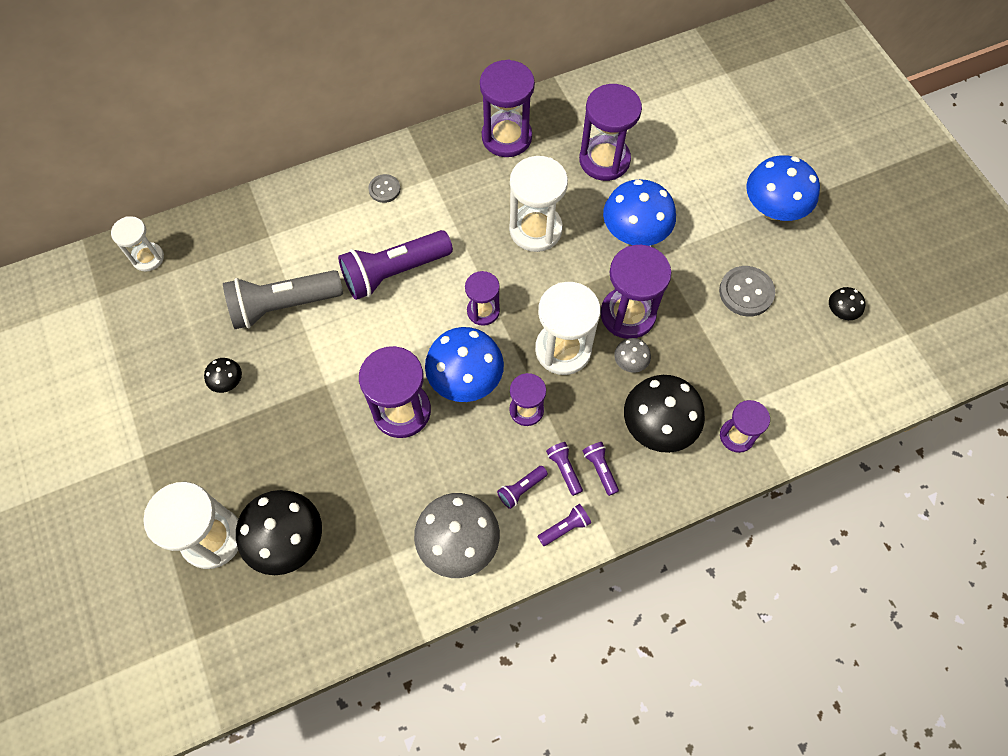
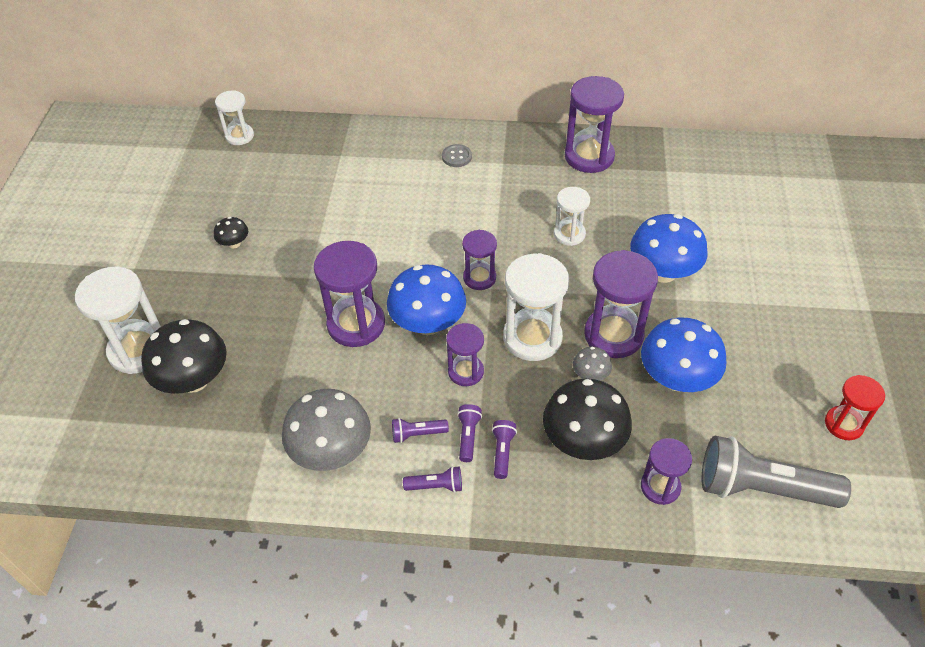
camera: 30 degrees right, 15 degrees down
grey flashlight [223,270,343,329] -> grey flashlight moved to [702,436,851,508]
purple flashlight [338,230,453,300] -> none
white hourglass [509,156,568,252] -> white hourglass [554,187,590,246], size x0.59
purple hourglass [579,84,642,181] -> none
grey button [719,266,775,316] -> none
blue mushroom [746,155,820,221] -> blue mushroom moved to [641,317,727,392]
black mushroom [829,287,865,320] -> red hourglass [825,375,885,440]

